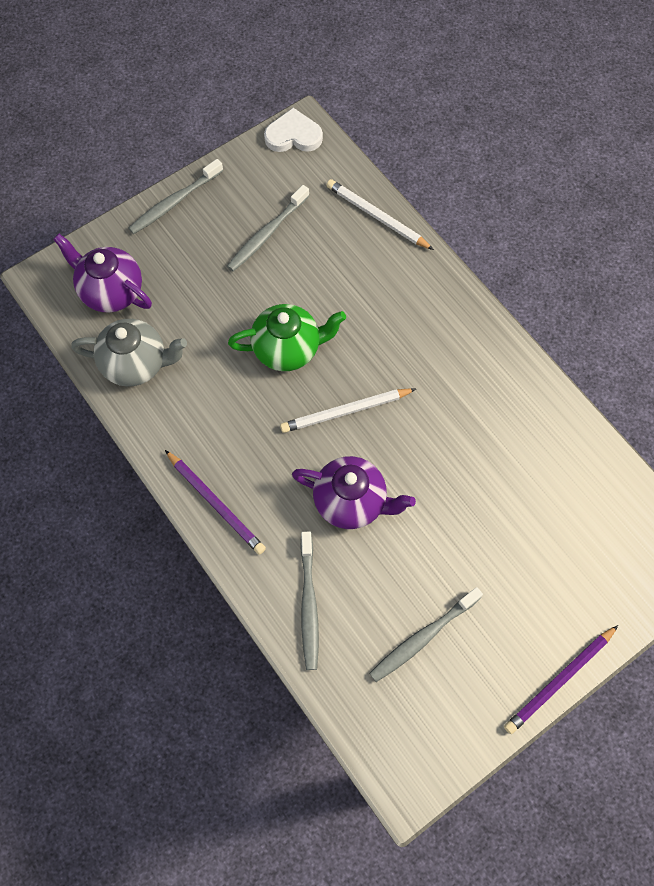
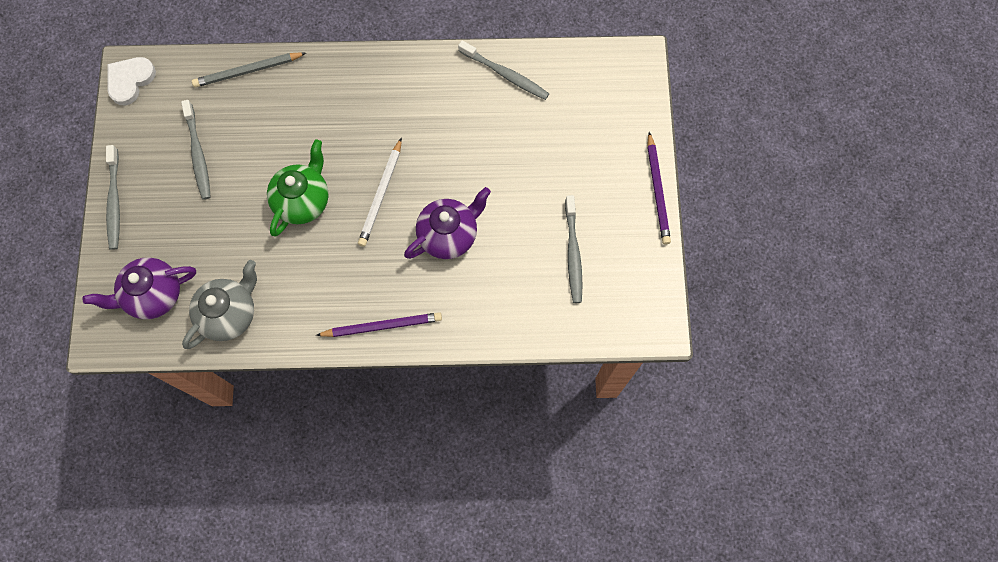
camera: 55 degrees left, 5 degrees up
grey toothbrush [300,531,319,670] -> grey toothbrush moved to [458,40,549,100]
white pencil [326,179,434,250] -> grey pencil [192,52,306,87]

